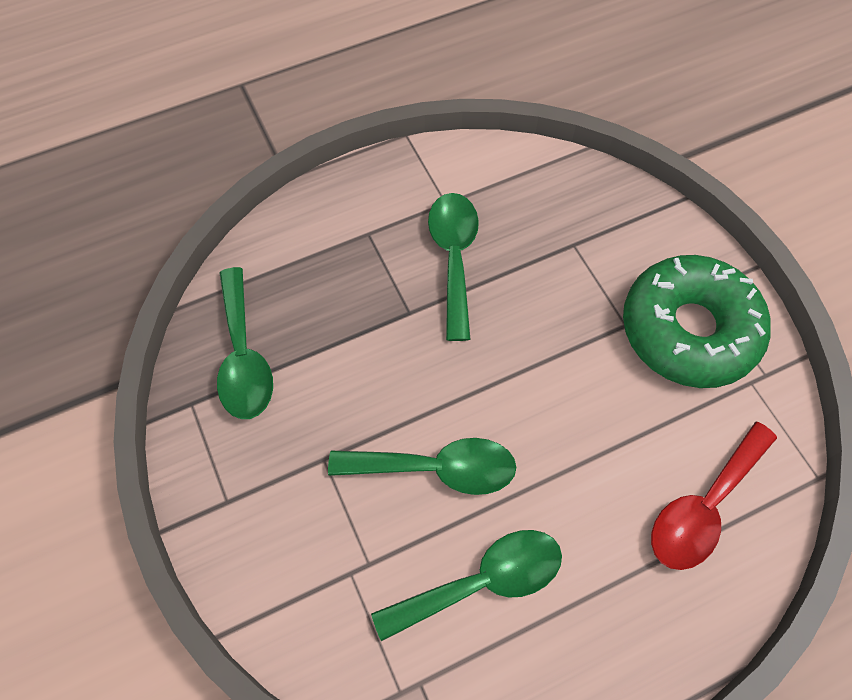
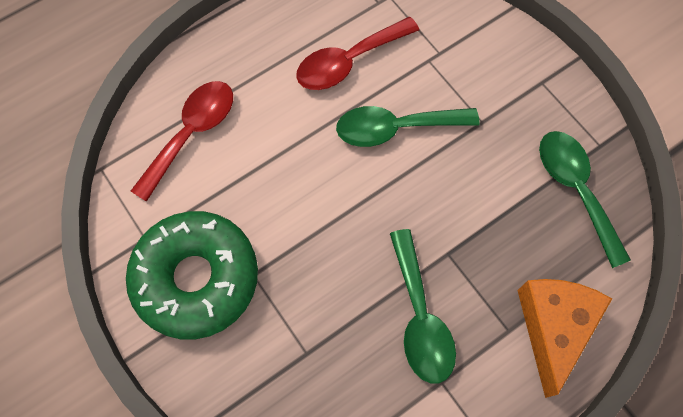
camera: 170 degrees right, 5 degrees up
green spoon [371,530,562,641] -> red spoon [296,17,419,90]
none -> orange cheese [517,279,612,398]

